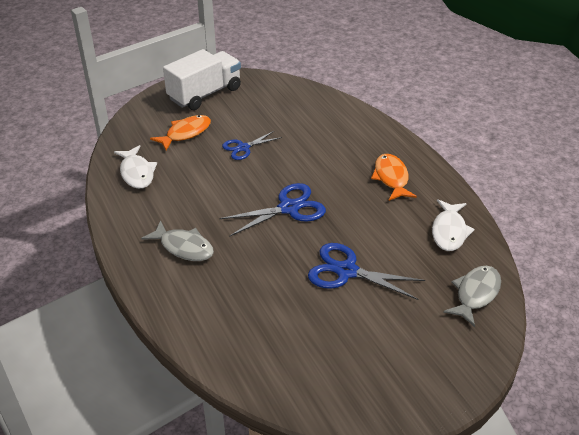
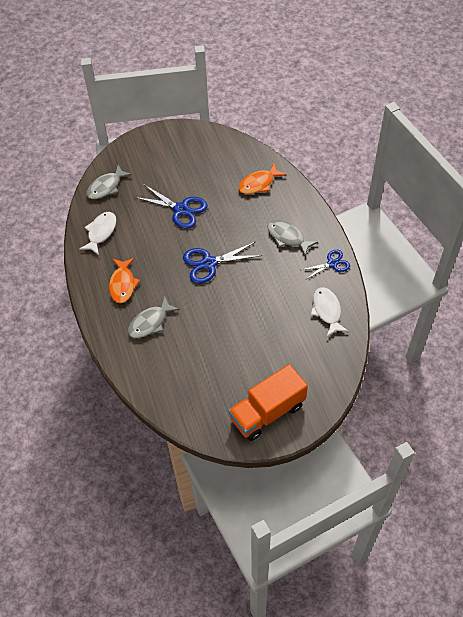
camera: 170 degrees left, 15 degrees up
orange fish [150,115,211,151] -> orange fish moved to [238,164,286,194]
white truck [163,49,241,110] -> orange truck [228,364,308,441]
blue scissors [222,131,282,160] -> blue scissors moved to [301,250,350,280]
none -> grey fish [128,296,180,338]

